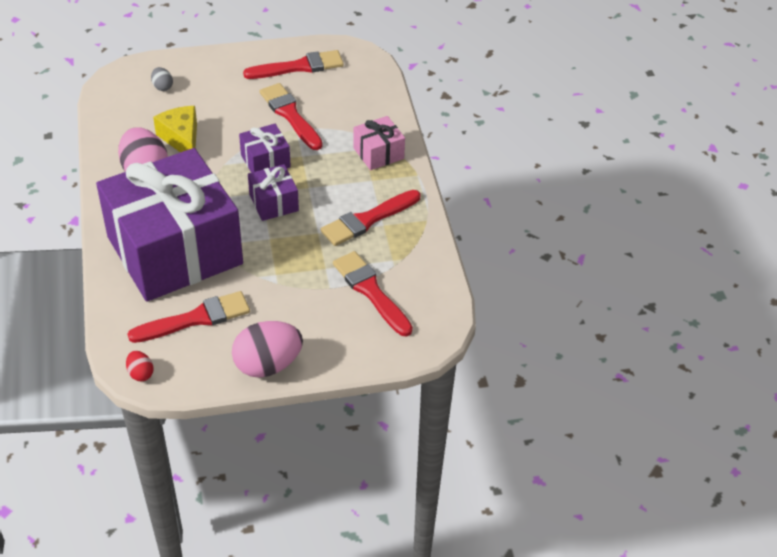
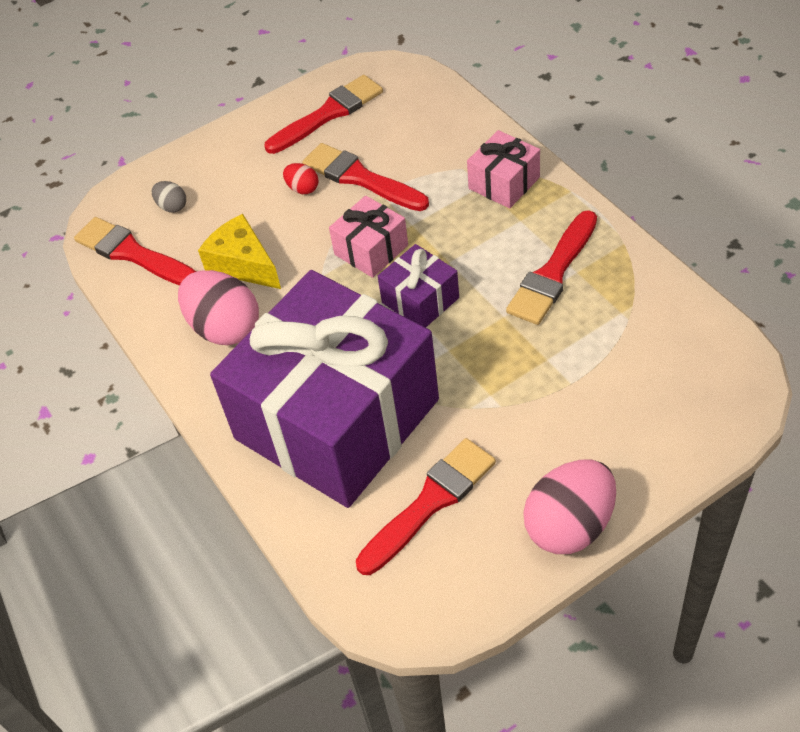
camera: 15 degrees left, 5 degrees up
red egg [126,351,154,381] -> red egg moved to [283,163,319,194]
purple gift [239,124,291,173] -> pink gift [329,196,408,278]
red brush [333,251,413,336] -> red brush moved to [74,217,196,286]

